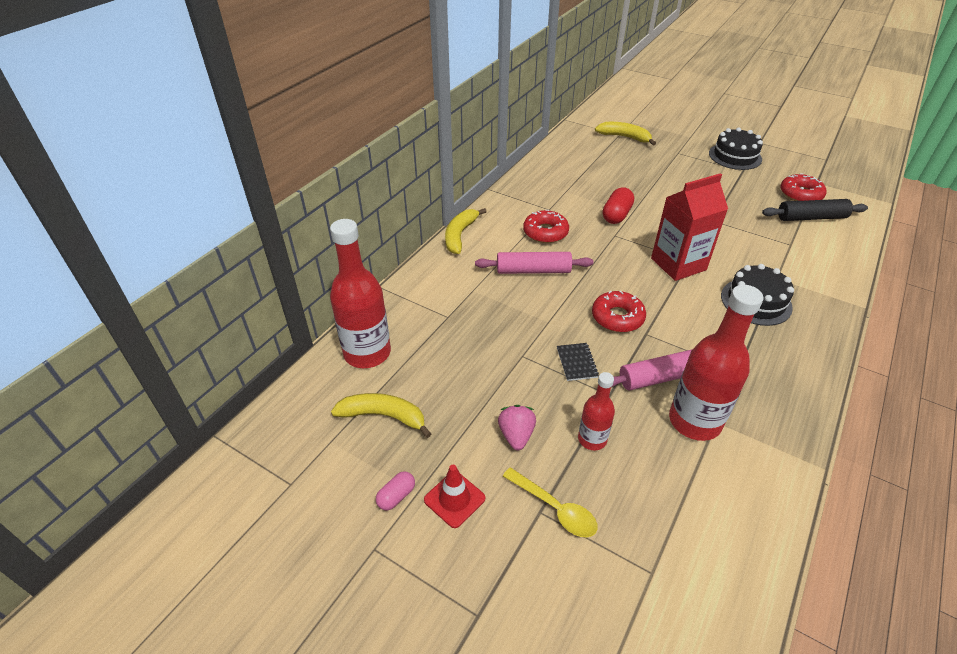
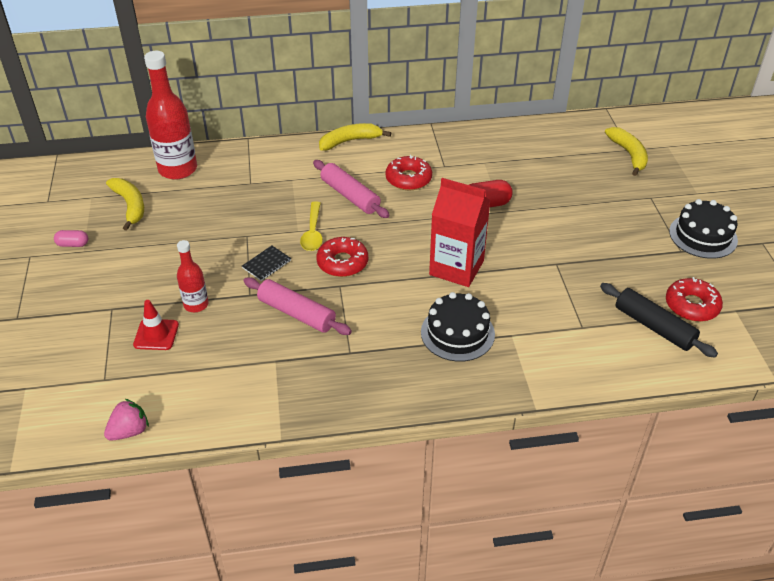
camera: 50 degrees right, 0 degrees up
red traffic cone [424,465,485,528] -> red traffic cone moved to [133,300,179,350]
pink strawberry [498,405,536,450] -> pink strawberry moved to [104,399,149,441]
yellow spoon [503,467,598,537] -> yellow spoon moved to [300,201,323,251]
red bottle [669,285,764,441] -> none

